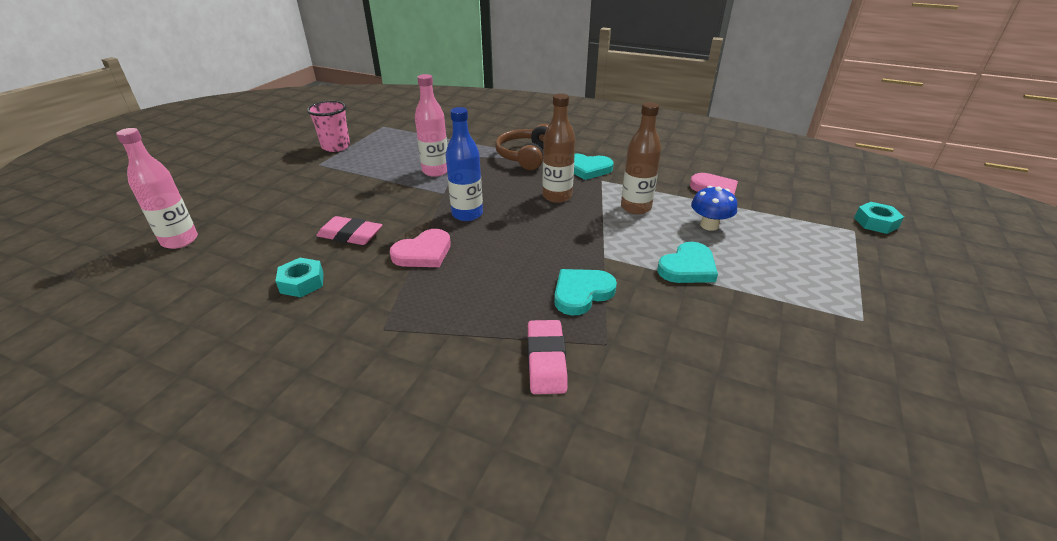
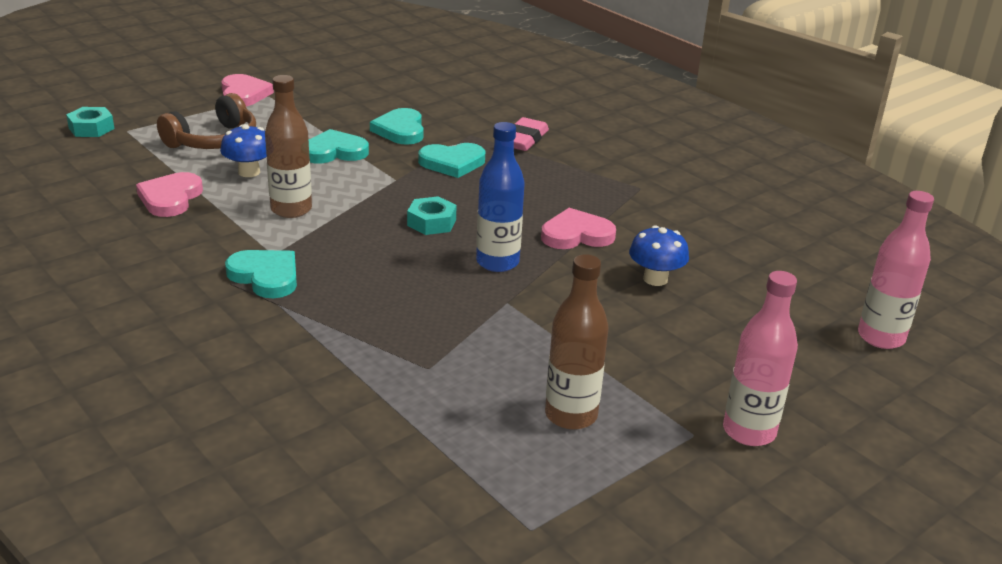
camera: 155 degrees left, 5 degrees down
turquoise nut [276,258,324,297] -> turquoise nut moved to [407,196,457,235]
pink cup [307,101,350,152] -> none
pink eraser [316,216,382,245] -> blue mushroom [629,225,689,286]
pink bottle [415,74,447,177] -> pink bottle moved to [723,271,798,446]
brown headphones [495,124,549,170] -> brown headphones moved to [157,93,256,149]
brown bottle [542,93,575,203] -> brown bottle moved to [545,254,609,430]
none -> pink heart [221,74,274,106]
none -> turquoise heart [370,108,424,145]

